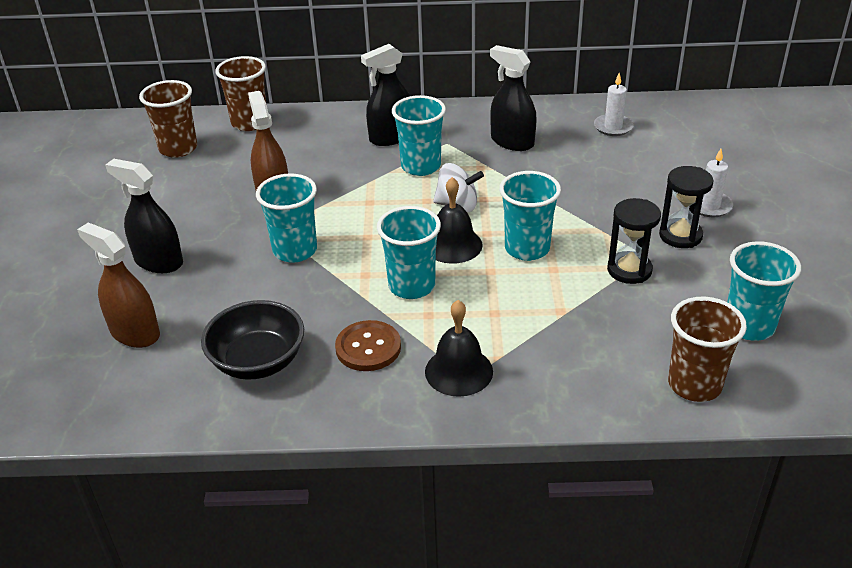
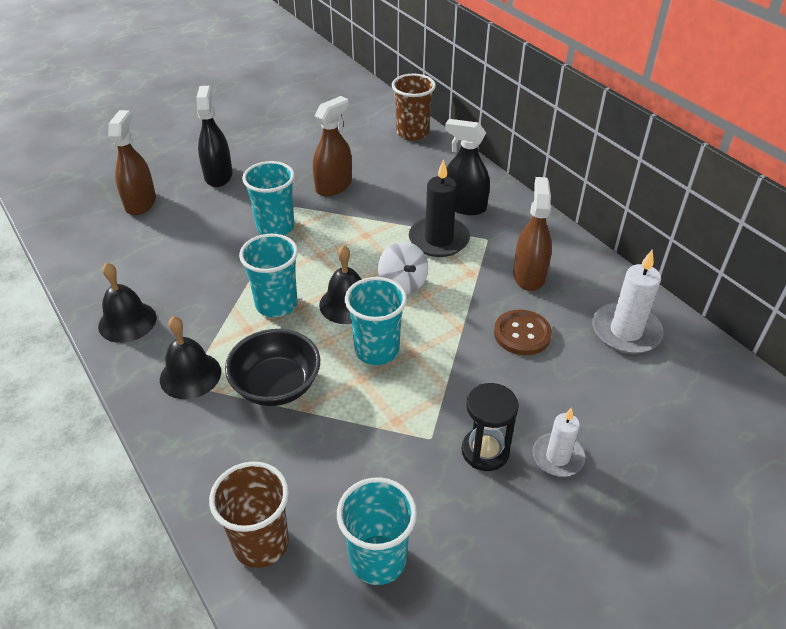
camera: 55 degrees right, 5 degrees up
brown cup [139,80,197,158] -> none
black bowl [201,300,304,380] -> black bowl moved to [225,329,320,406]
brown button [335,320,401,371] -> brown button moved to [494,310,552,355]
turquoise cup [392,95,446,176] -> black candle [409,159,470,257]
black spray bottle [490,45,537,151] -> brown spray bottle [513,177,552,291]
white candle [594,73,634,136] -> white candle [592,250,664,354], size x1.55
black hourglass [607,198,661,284] -> none
none -> black bell [98,262,157,343]

